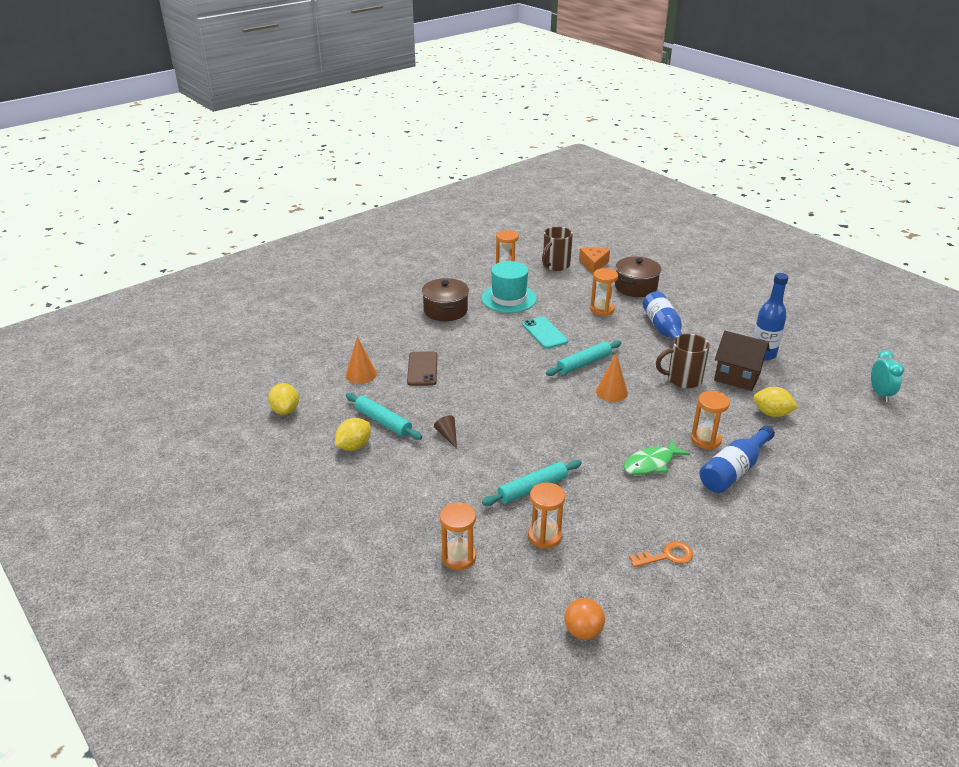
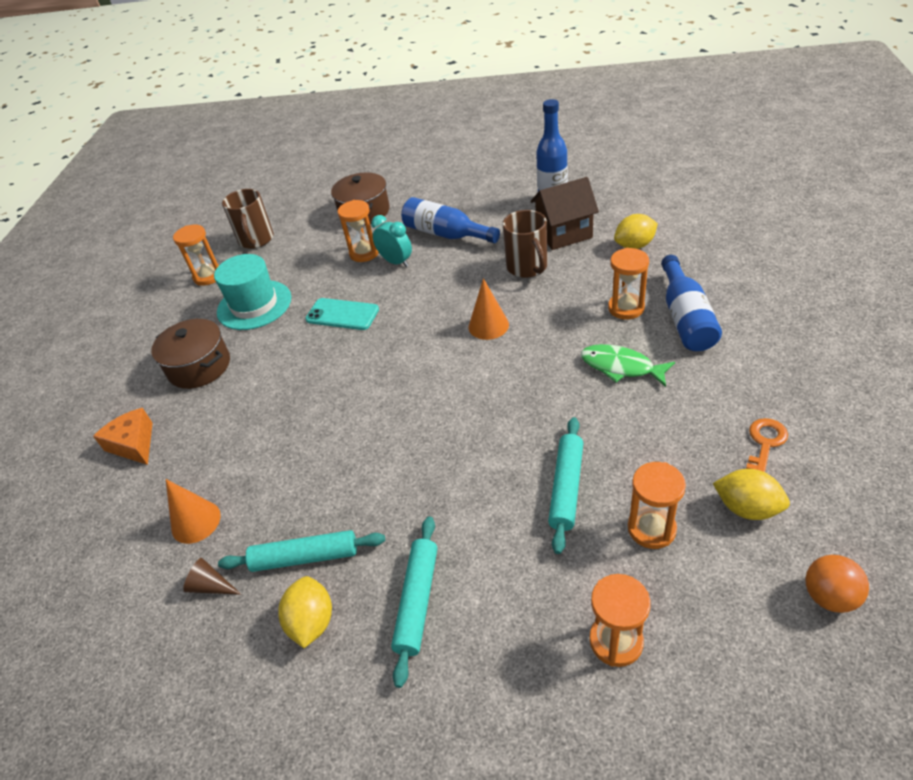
camera: 40 degrees left, 10 degrees up
yellow lemon [268,383,299,415] -> yellow lemon moved to [713,469,790,520]
brown phone [407,352,437,386] -> none
brown cone [434,415,457,449] -> brown cone moved to [183,558,242,595]
turquoise rolling pin [546,340,622,376] -> turquoise rolling pin moved to [391,516,437,688]
orange cheese [579,247,610,274] -> orange cheese moved to [93,408,153,465]
green fish [623,439,690,475] -> green fish turned 105 degrees clockwise [581,344,675,387]
brown mug [656,334,710,388] -> brown mug turned 60 degrees counterclockwise [503,210,548,278]
turquoise clock [871,350,904,402] -> turquoise clock moved to [371,215,412,267]

